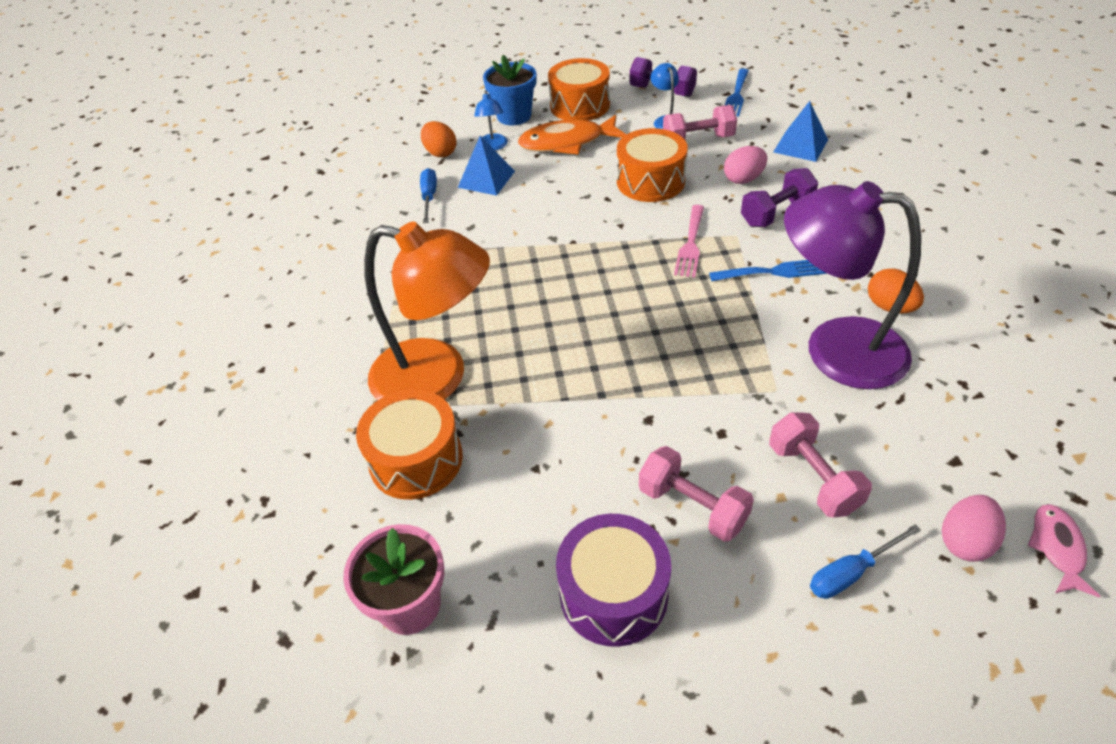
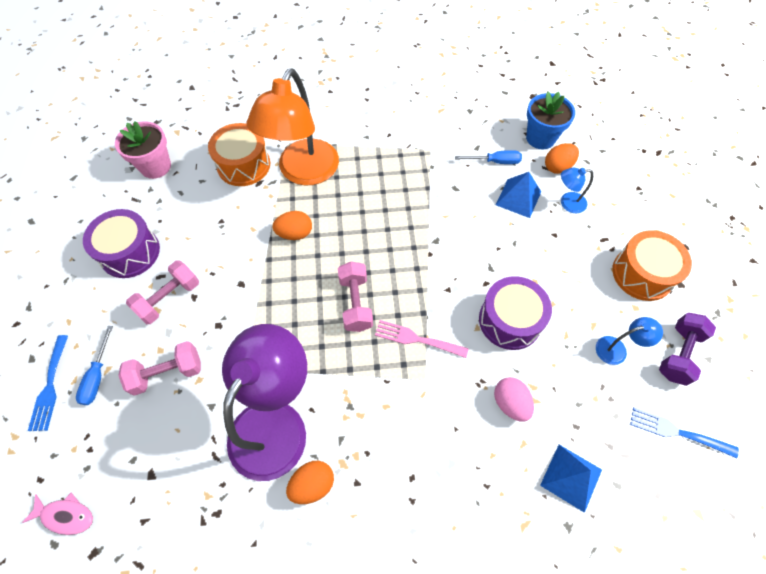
camera: 90 degrees right, 15 degrees up
blue flower pot [483,55,536,125] -> blue flower pot moved to [526,92,575,149]
orange fish [518,115,627,155] -> none
orange drum [617,128,688,202] -> purple drum [479,276,552,350]
pink dumbbell [663,105,737,140] -> pink dumbbell moved to [338,261,373,332]
blue fork [709,260,827,281] -> blue fork moved to [28,335,68,431]
purple dumbbell [741,168,818,227] -> none
blue screwdriver [810,524,921,599] -> blue screwdriver turned 150 degrees counterclockwise [76,326,113,405]
pink egg [942,495,1006,562] -> none
none -> orange egg [273,211,312,240]

